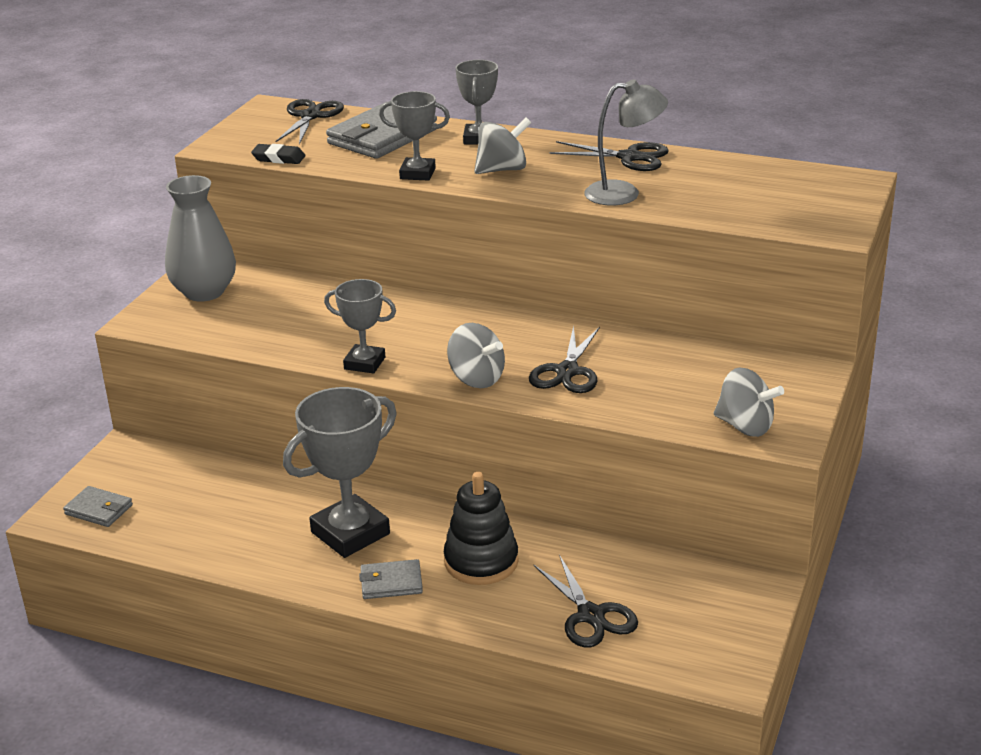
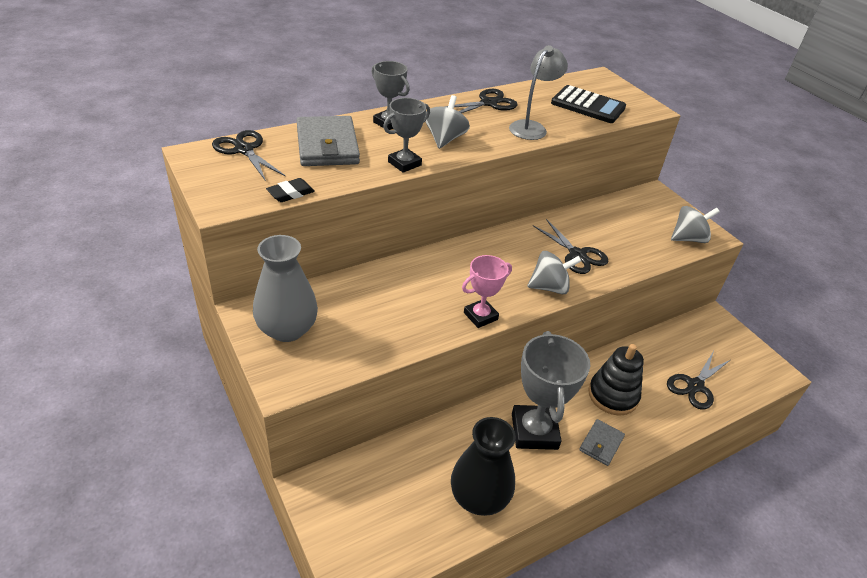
camera: 55 degrees left, 10 degrees up
grey wallet [63,486,133,527] -> none
grey trophy [324,279,396,374] -> pink trophy [462,255,512,328]
black scissors [534,555,638,647] -> black scissors turned 120 degrees clockwise [667,351,730,410]
none -> black vase [451,417,516,516]
none -> black calculator [551,85,626,123]

